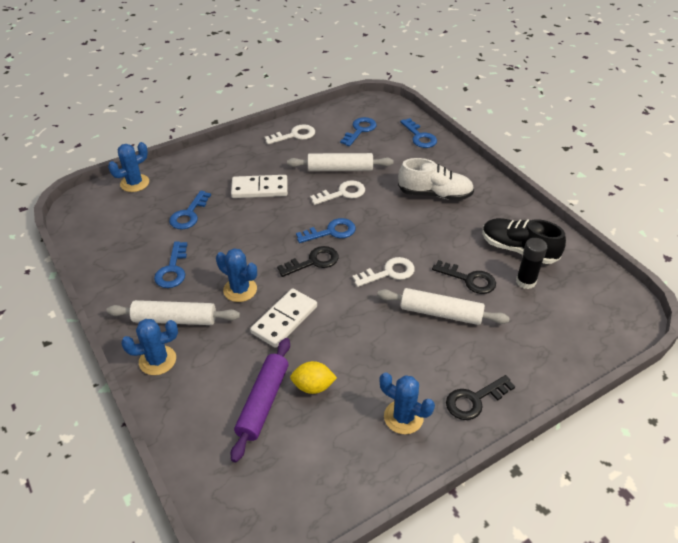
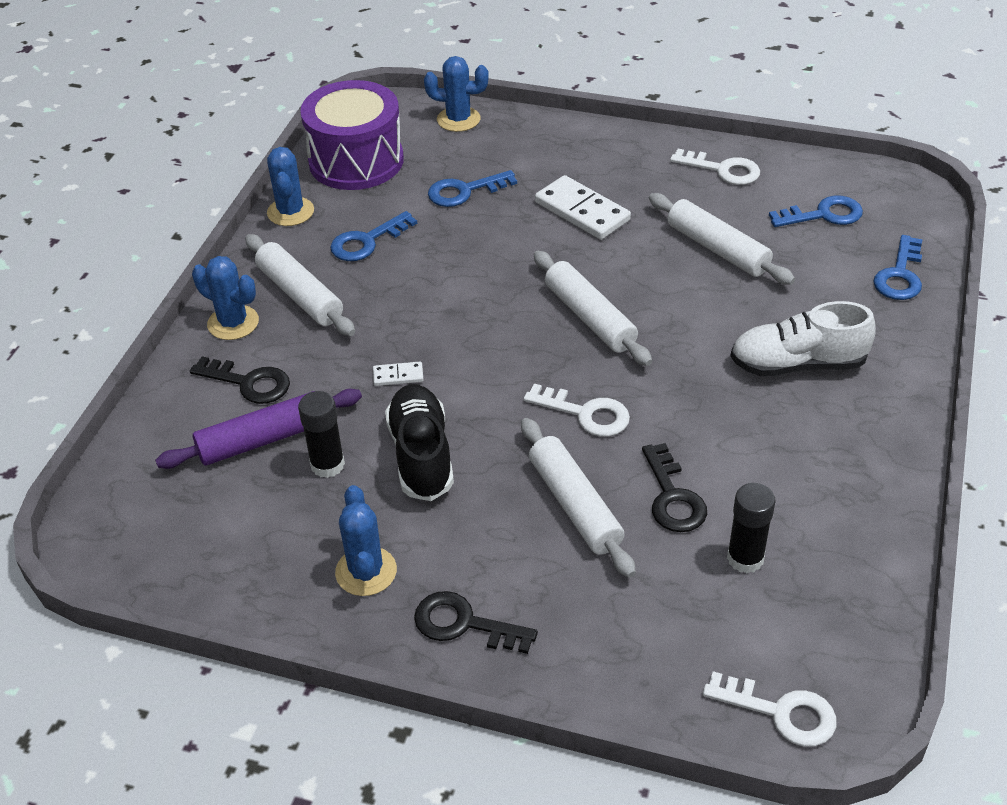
camera: 50 degrees right, 0 degrees up
blue cactus [216,248,257,302] -> blue cactus moved to [267,147,314,226]
white domino [250,288,317,348] -> white domino [373,362,424,386], size x0.48
black key [277,246,339,277] -> black key moved to [190,356,290,404]
yellow lemon [290,361,337,394] -> black glue stick [298,391,345,478]
blue key [296,218,356,243] -> white rolling pin [534,251,652,366]
white key [310,180,365,205] -> white key moved to [703,671,836,747]
white shoe [398,158,474,200] -> white shoe turned 120 degrees clockwise [730,301,876,376]
black shoe [482,218,566,264] -> black shoe moved to [385,384,454,501]
none -> purple drum [300,80,404,190]

